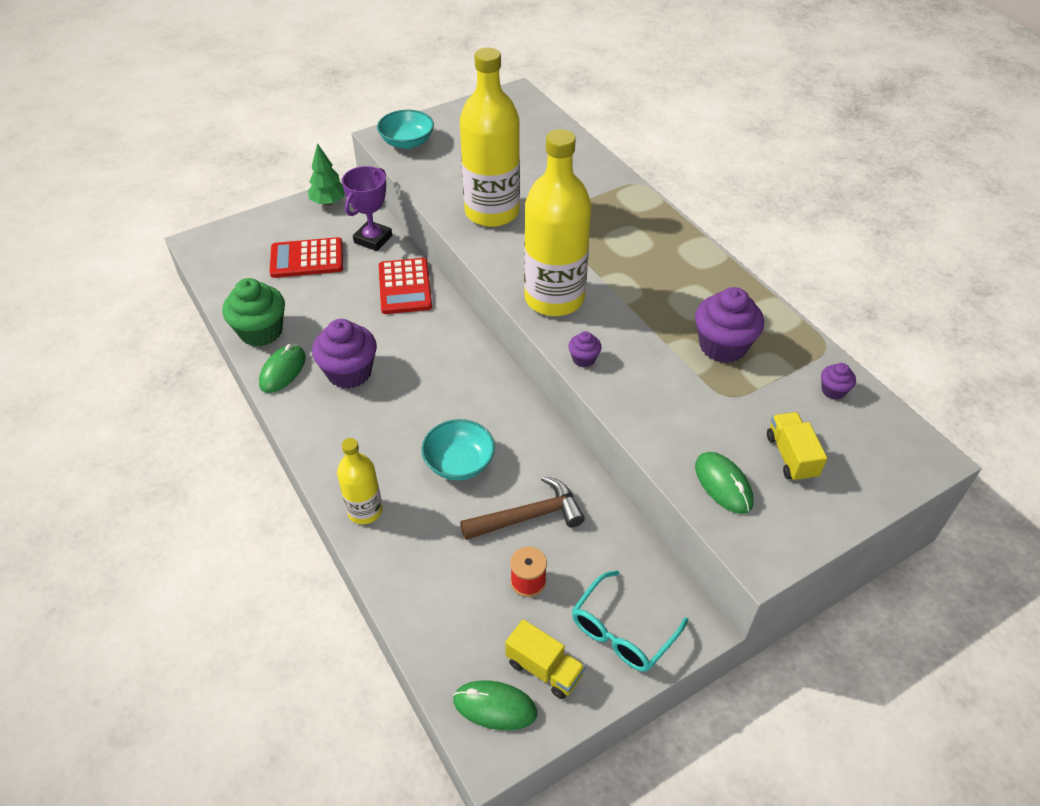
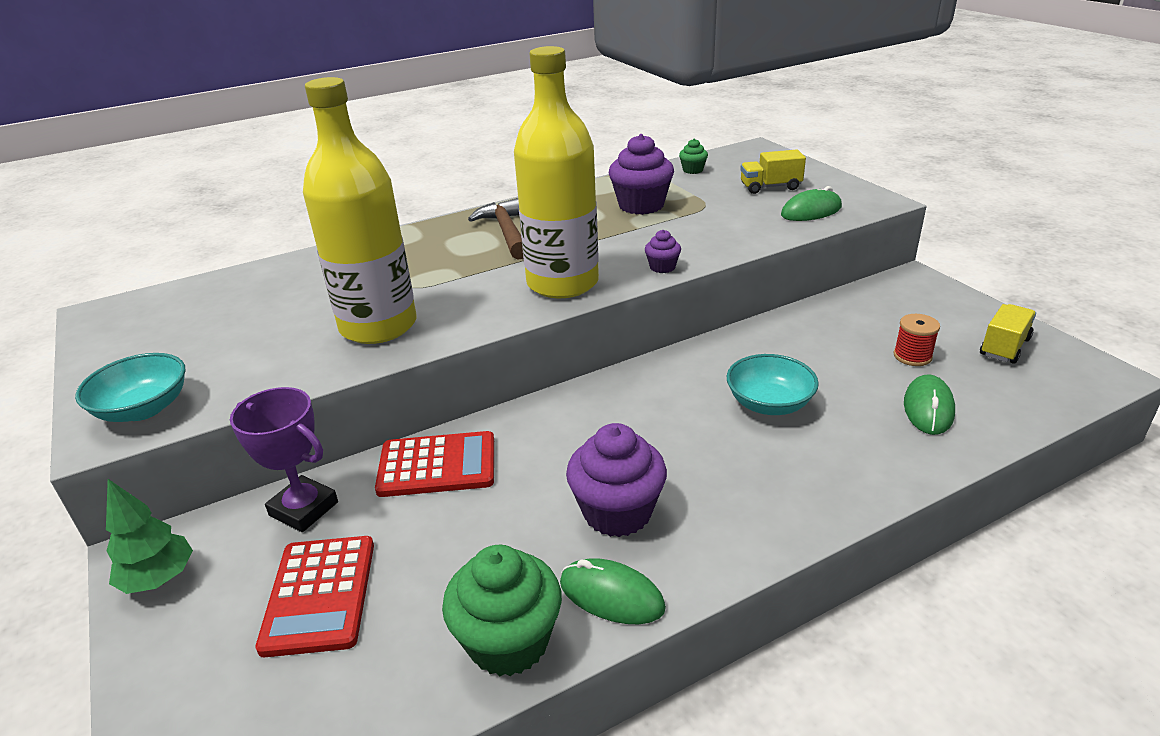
camera: 85 degrees left, 15 degrees down
yellow bottle [337,438,383,524] -> none
green mouse [453,680,537,730] -> green mouse moved to [904,375,955,435]
brown hammer [460,476,585,540] -> brown hammer moved to [468,198,523,260]
turquoise glasses [572,570,688,672] -> none
purple cupcake [821,363,856,400] -> green cupcake [679,139,708,174]

